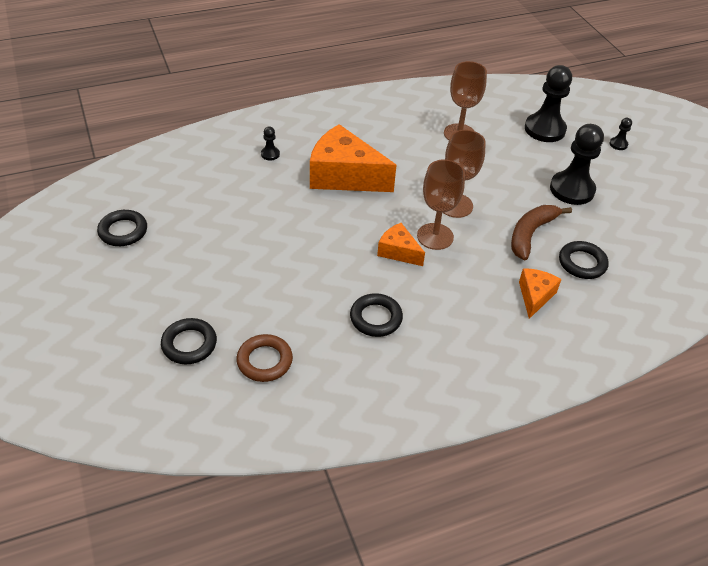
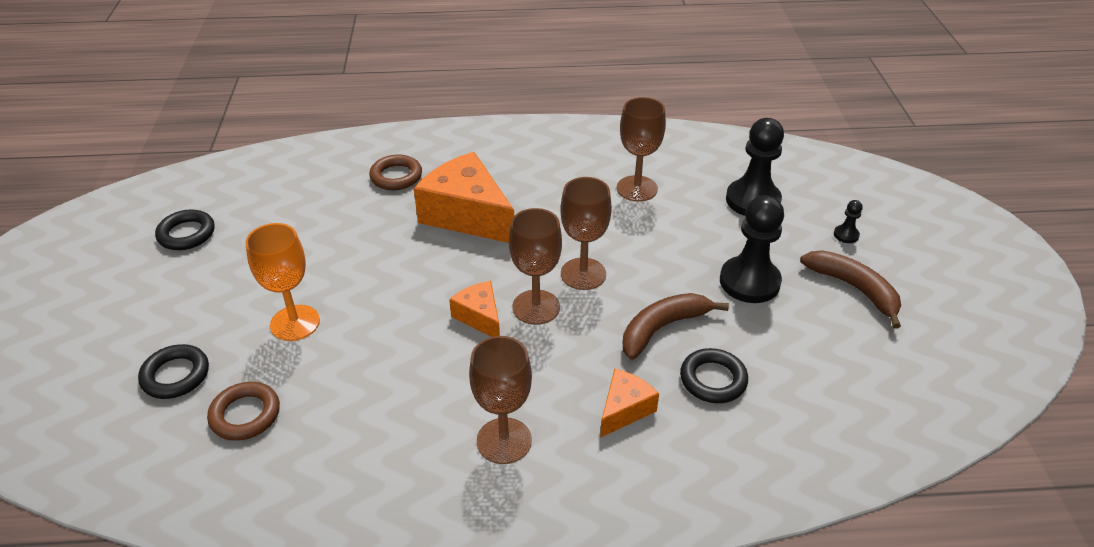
camera: 20 degrees right, 5 degrees down
black pawn [261,127,280,161] -> brown ring [369,155,422,190]
black ring [350,293,403,337] -> none
none -> orange goblet [245,223,320,341]
none -> brown goblet [469,336,532,464]
none -> brown banana [800,250,901,329]

